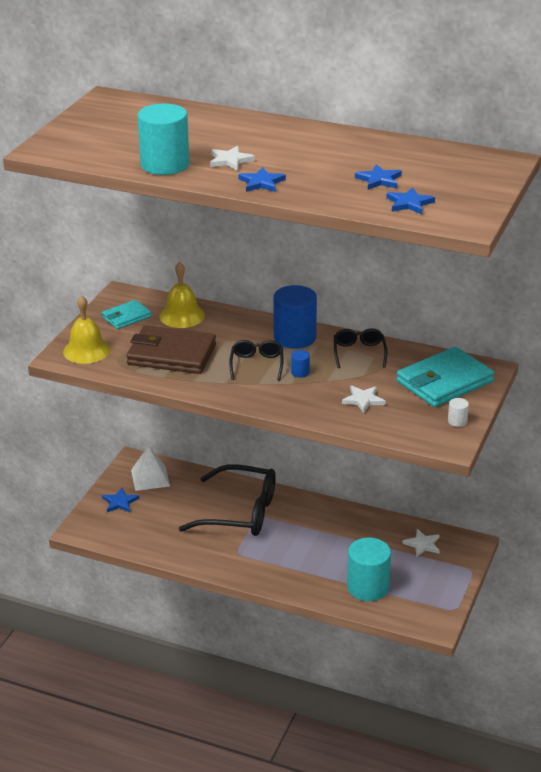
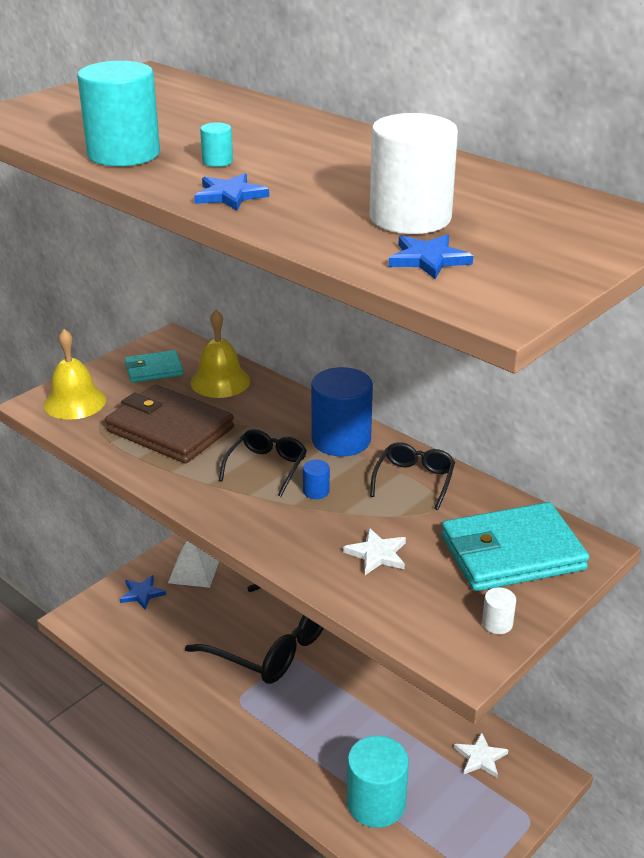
camera: 20 degrees right, 0 degrees up
white star [210,146,255,171] -> turquoise cylinder [200,122,233,167]
blue star [355,164,402,190] -> white cylinder [370,113,458,234]

